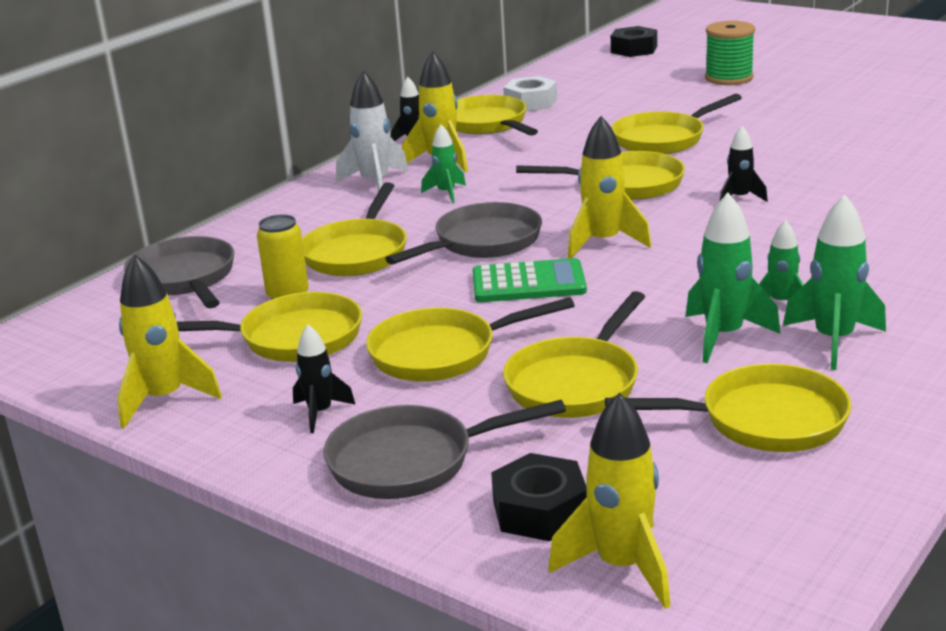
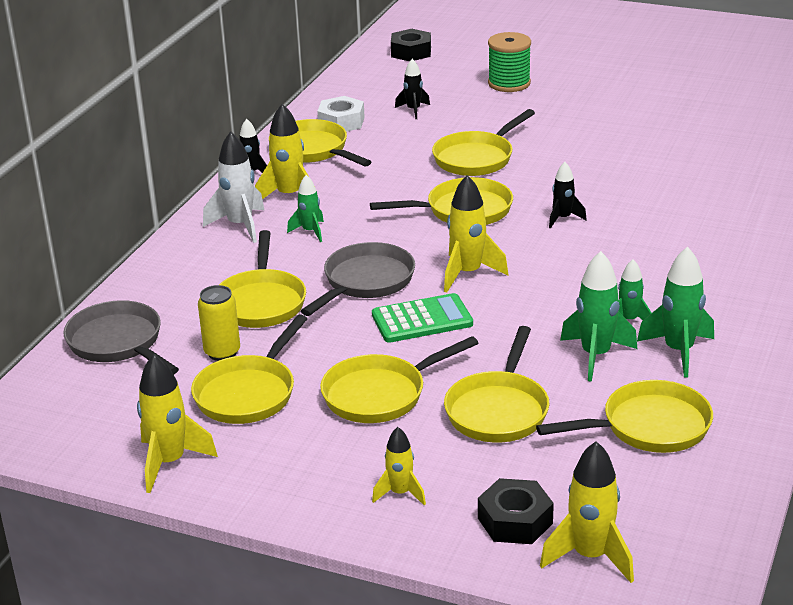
camera: 15 degrees left, 5 degrees up
yellow pan [177,292,362,362] -> yellow pan turned 135 degrees clockwise [191,314,308,424]
black rocket [293,325,356,433] -> black rocket moved to [395,59,430,119]
grey pan [323,400,566,499] -> yellow rocket [372,427,426,505]

